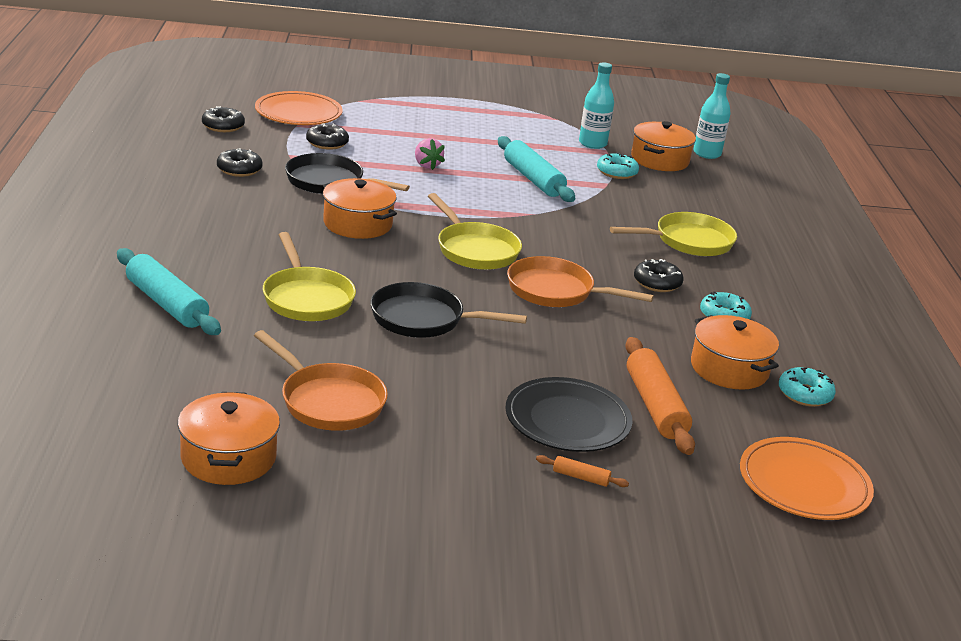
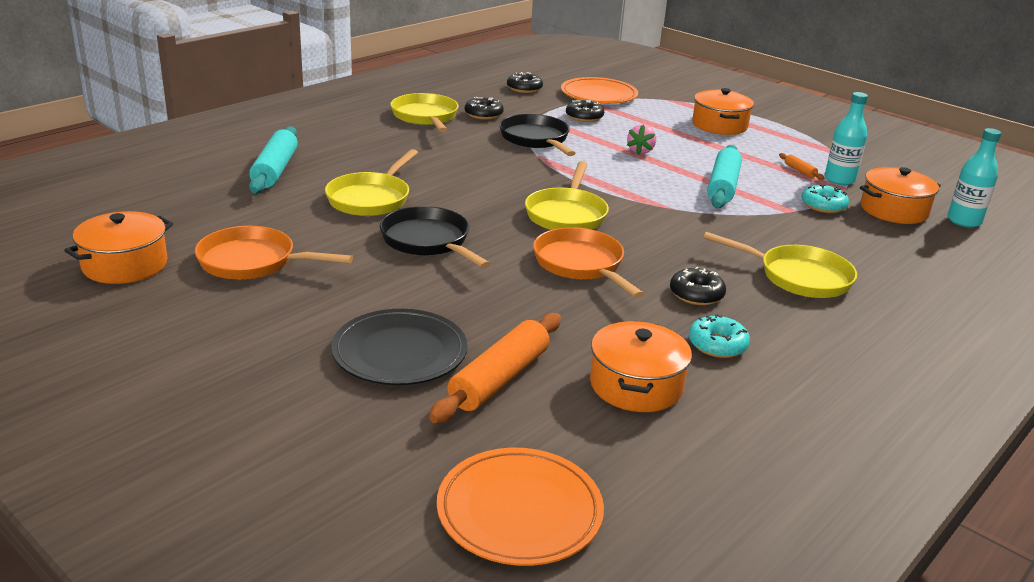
camera: 45 degrees right, 0 degrees up
orange pan [254,330,388,431] -> orange pan turned 105 degrees clockwise [195,226,353,280]
orange pot [323,178,397,239] -> orange pot moved to [692,88,754,135]
orange rolling pin [536,455,629,487] -> orange rolling pin moved to [779,153,824,180]
turquoise donut [779,367,836,407] -> none
none -> yellow pan [390,93,459,132]

